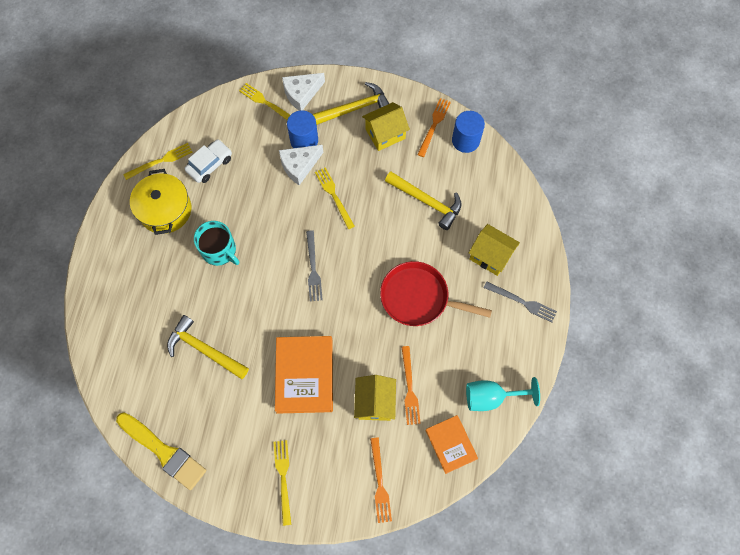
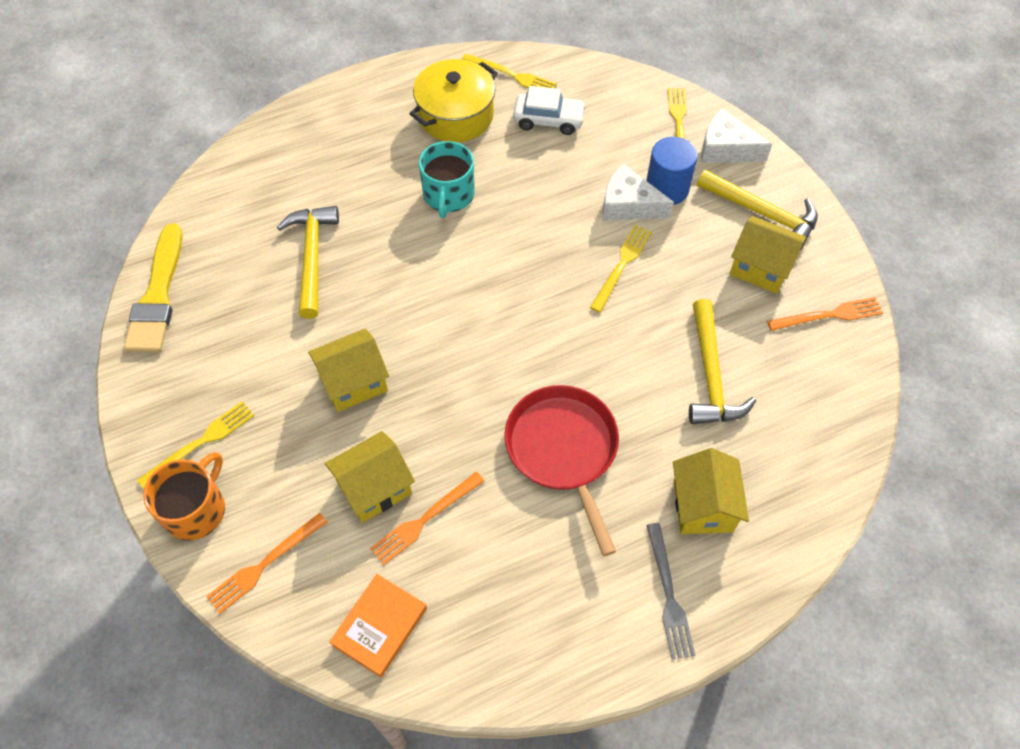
camera: 55 degrees right, 10 degrees down
orange book [275,336,333,414] -> yellow house [308,329,389,412]
grey fork [306,231,323,301] -> none
blue cylinder [452,111,485,153] -> none
turquoise goblet [466,377,540,411] -> none
none -> orange mug [143,452,225,541]

